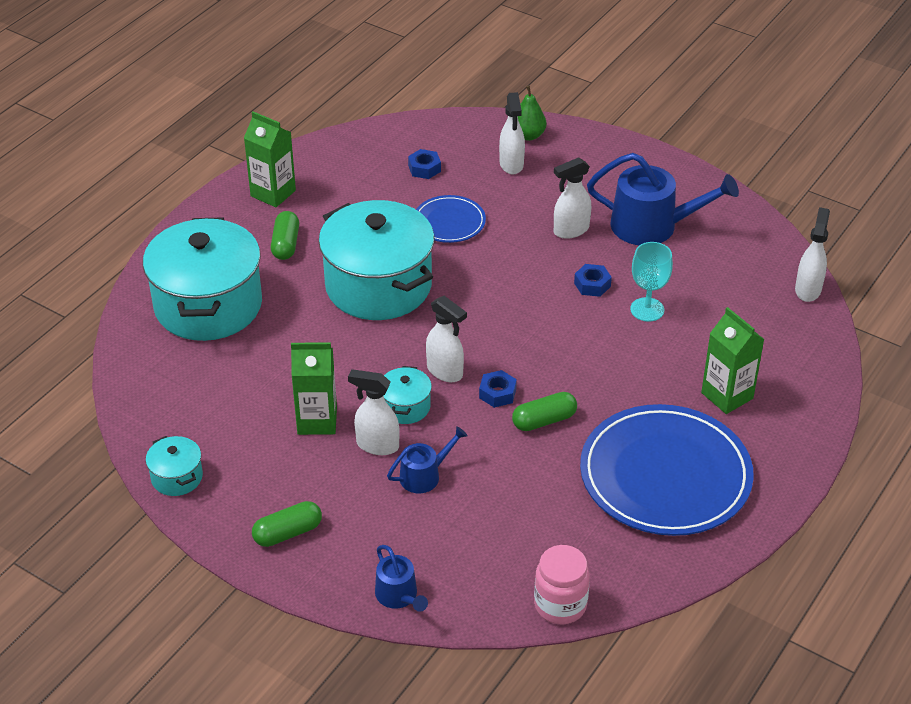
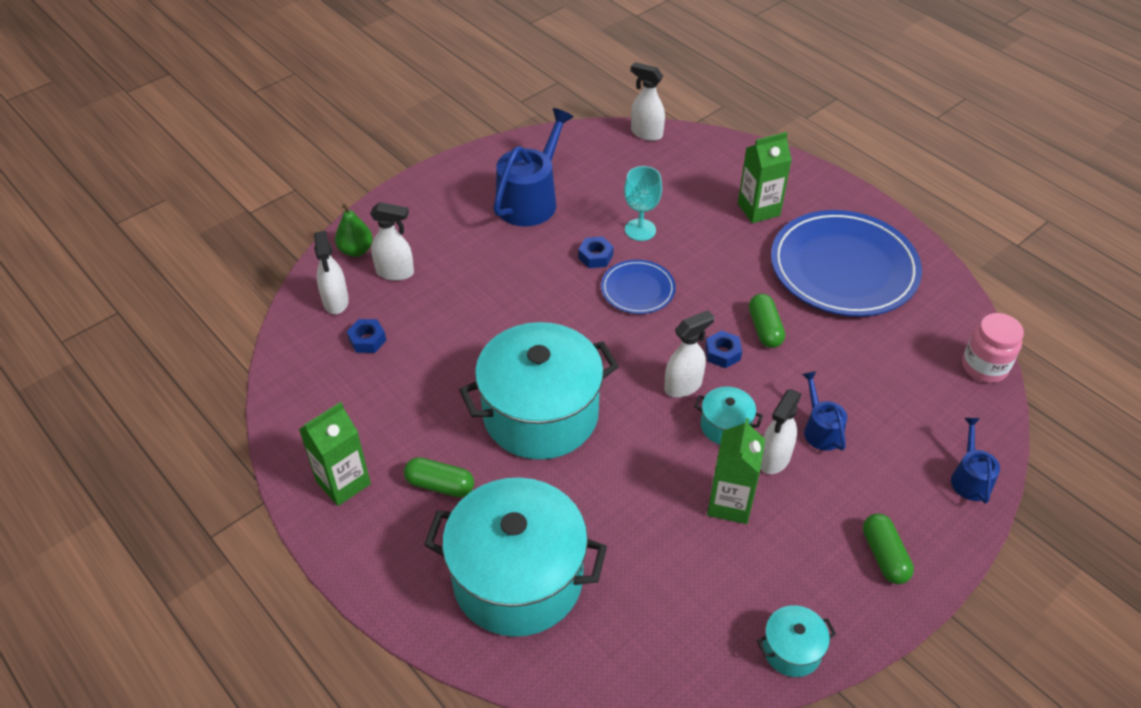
camera: 75 degrees left, 5 degrees up
blue watering can [375,545,428,612] -> blue watering can turned 75 degrees counterclockwise [951,418,1000,503]
blue plate [416,195,486,243] -> blue plate moved to [601,260,676,314]
white spray bottle [554,157,591,239] -> white spray bottle moved to [314,231,349,314]

